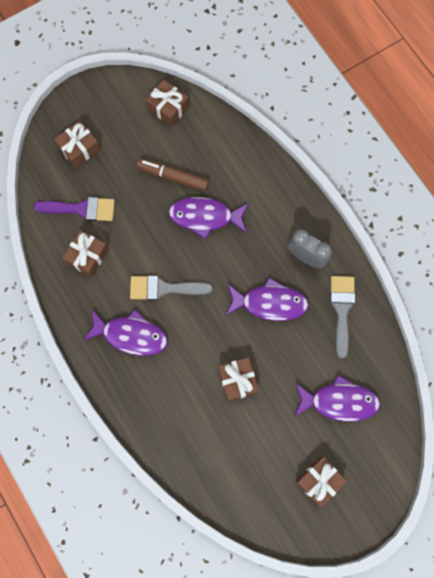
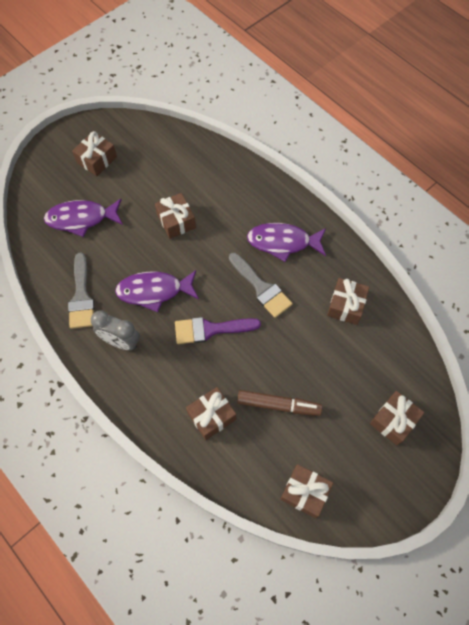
camera: 170 degrees right, 10 degrees down
purple brush [34,197,115,221] -> purple brush moved to [175,317,261,344]
grey brush [130,275,213,300] -> grey brush turned 60 degrees clockwise [229,253,293,318]
purple fish [168,197,249,239] -> none
none -> brown gift [186,387,236,440]

